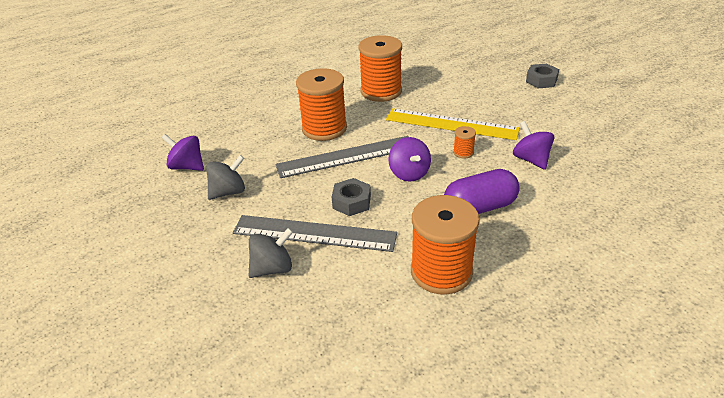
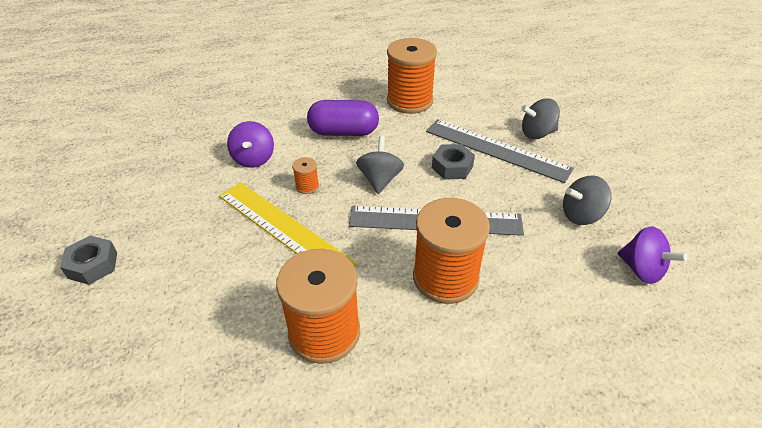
camera: 160 degrees left, 5 degrees up
purple spinning top [388,137,431,182] -> grey spinning top [356,136,404,194]

